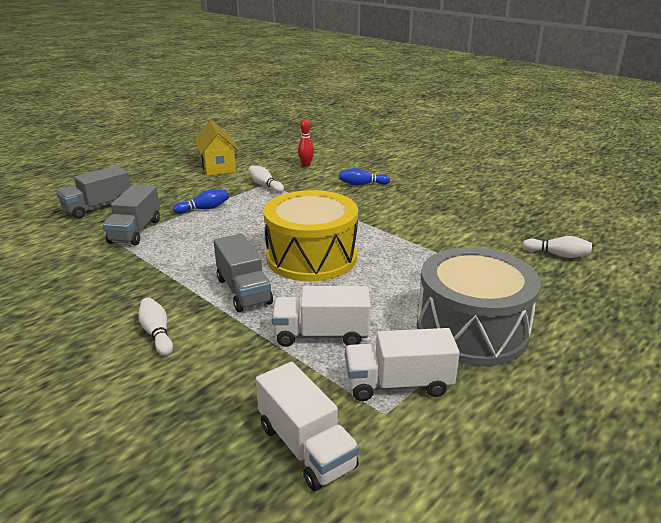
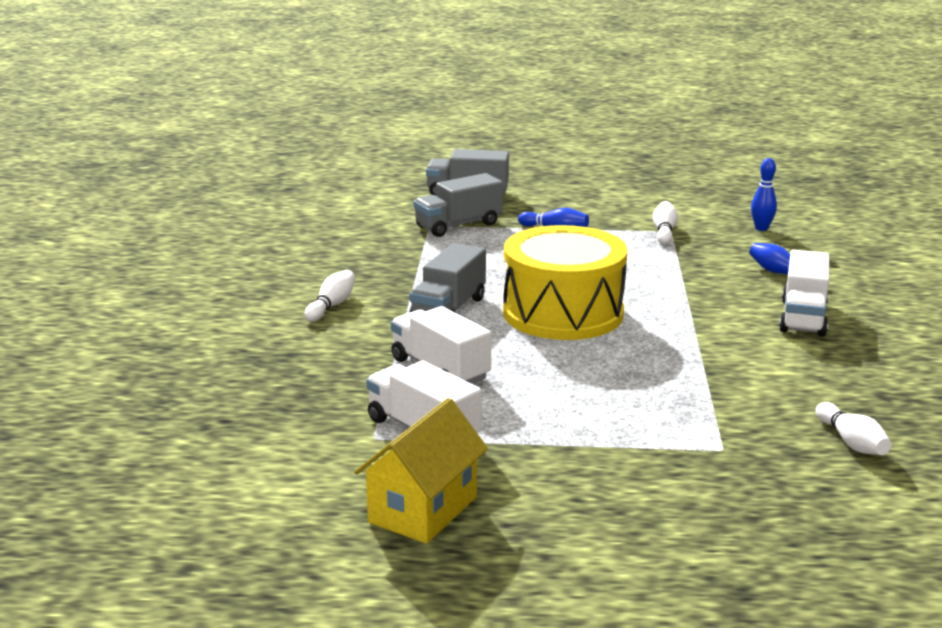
camera: 50 degrees right, 5 degrees down
yellow house [194,120,239,176] -> yellow house moved to [354,398,488,544]
white truck [256,362,360,491] -> white truck moved to [779,250,830,337]
red bowling pin [298,119,314,167] -> blue bowling pin [751,158,777,231]
grey drum [417,247,541,366] -> none

